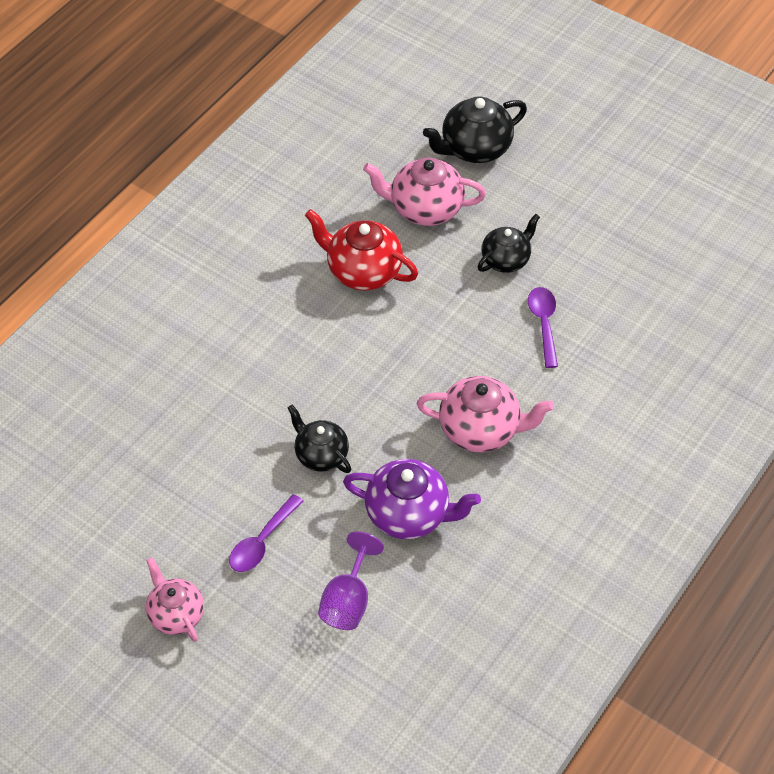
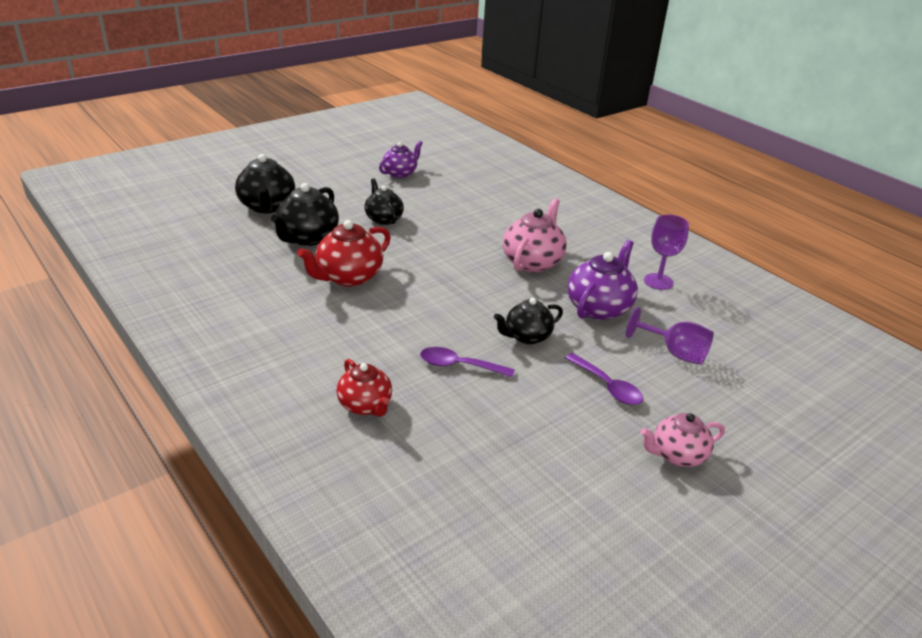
camera: 75 degrees left, 20 degrees down
pink teapot [363,158,486,226] -> black teapot [271,183,339,246]
purple spoon [528,287,558,368] -> purple spoon moved to [420,347,515,378]
none -> red teapot [337,359,392,417]
none -> purple teapot [379,141,423,178]
none -> purple goblet [644,214,689,290]

